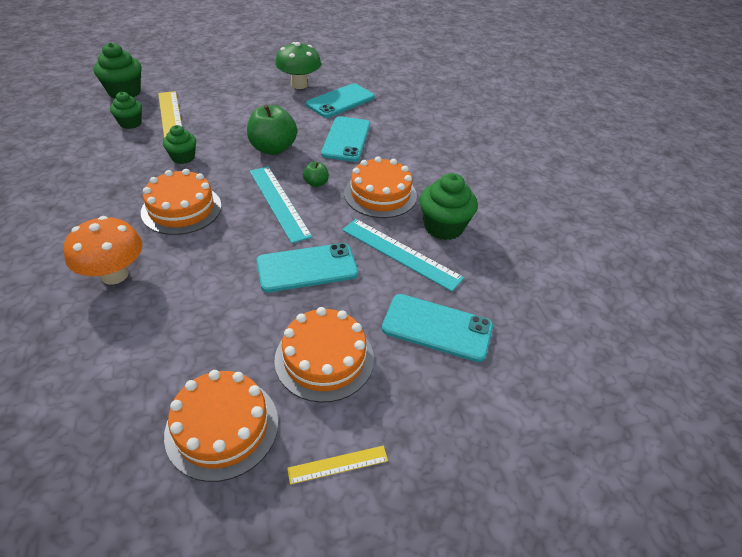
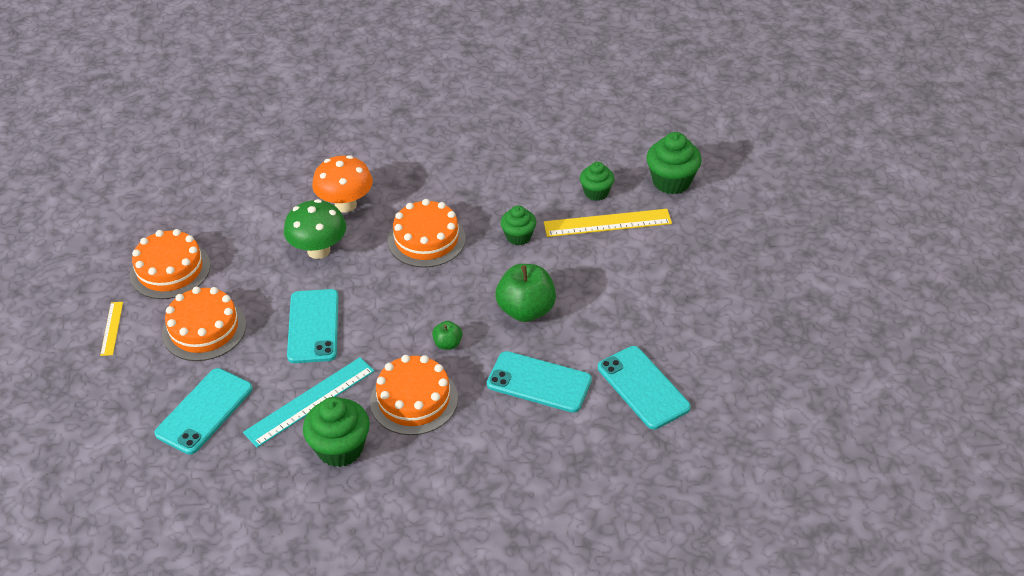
camera: 105 degrees right, 0 degrees up
turquoise ruler [250,166,313,243] -> none
green mushroom [275,42,321,89] -> green mushroom moved to [284,199,346,259]

